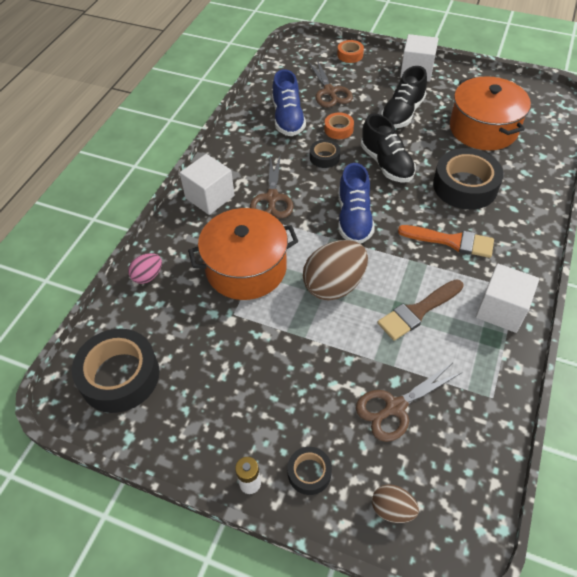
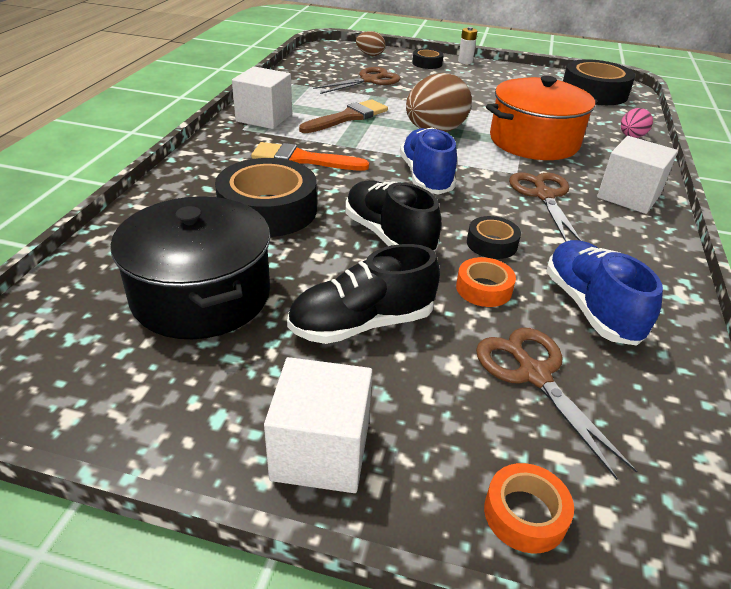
camera: 170 degrees right, 15 degrees down
black shoe [381,66,427,128] -> black shoe turned 135 degrees counterclockwise [287,244,440,344]
orange pot [450,76,531,151] -> black pot [110,196,270,339]

